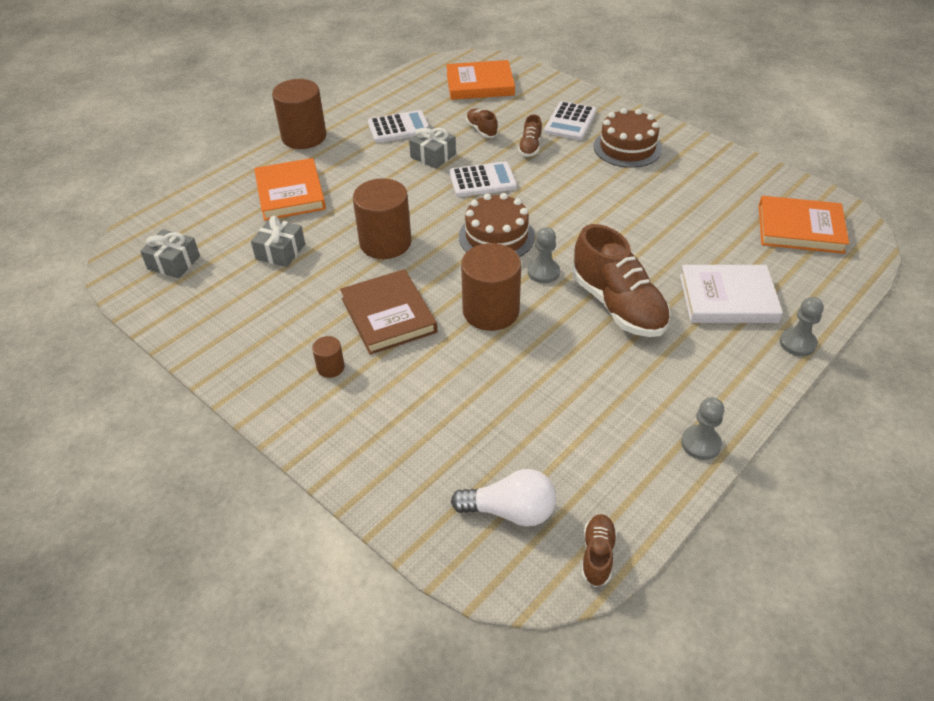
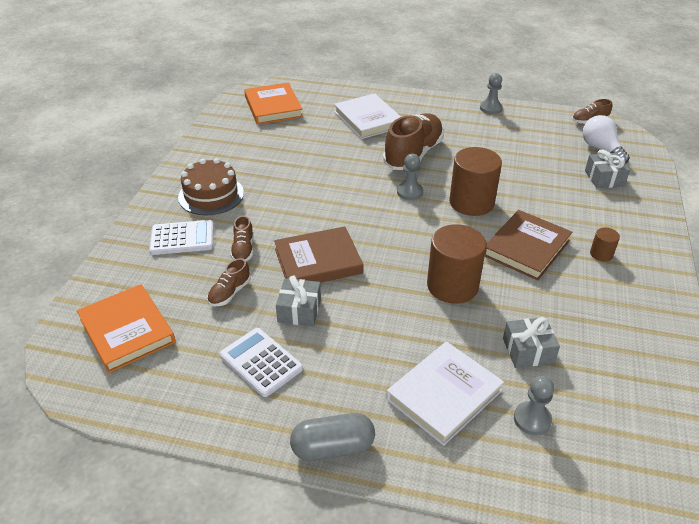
camera: 120 degrees left, 5 degrees down
grey gift [140,229,200,278] -> grey gift moved to [585,149,630,188]
orange book [254,158,326,221] -> white book [386,341,504,446]
brown cylinder [272,79,326,149] -> grey capsule [290,413,375,461]
white calculator [449,161,517,197] -> brown book [274,226,364,283]
brown cake [459,193,535,257] -> none
brown shoe [518,114,542,157] -> brown shoe turned 105 degrees clockwise [230,215,254,261]
grey pawn [780,297,824,356] -> grey pawn moved to [514,376,554,435]

